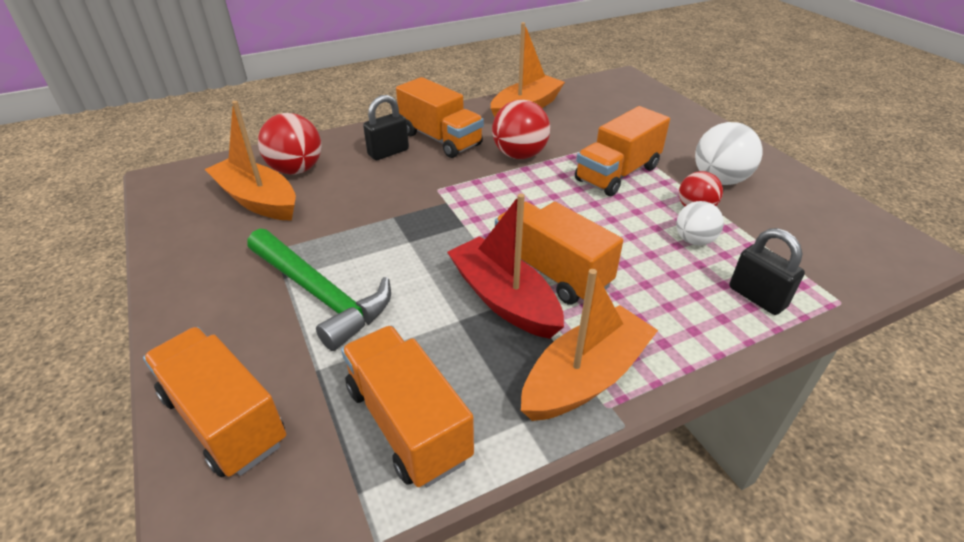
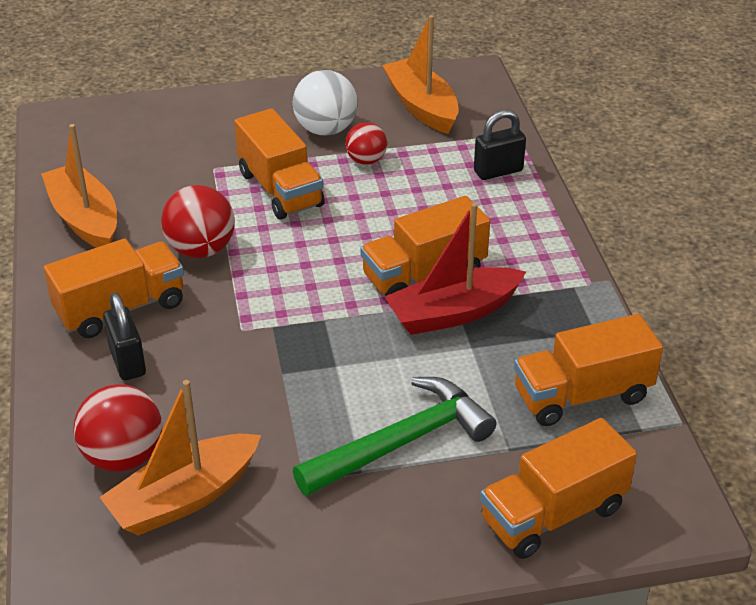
camera: 75 degrees left, 0 degrees up
orange boat [521,269,658,421] -> orange boat moved to [382,15,459,134]
white ball [676,201,724,245] -> none

